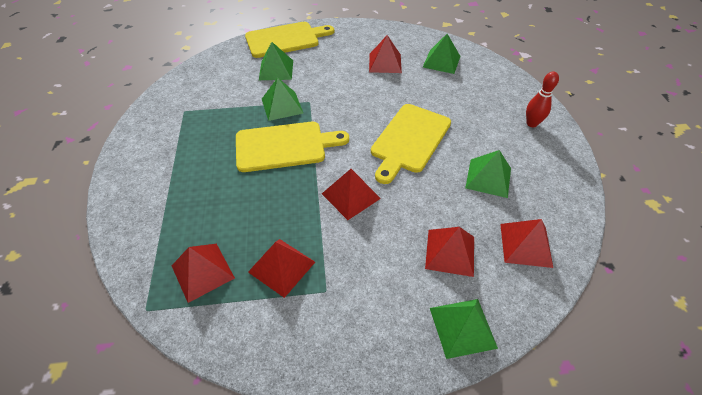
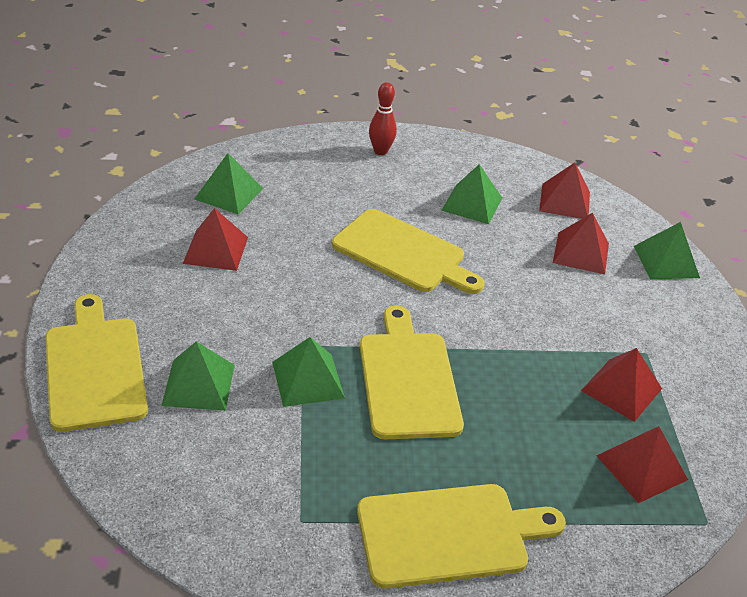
camera: 90 degrees left, 10 degrees down
red pyramid [322,169,381,220] -> none
none -> yellow cutting board [357,484,566,589]

